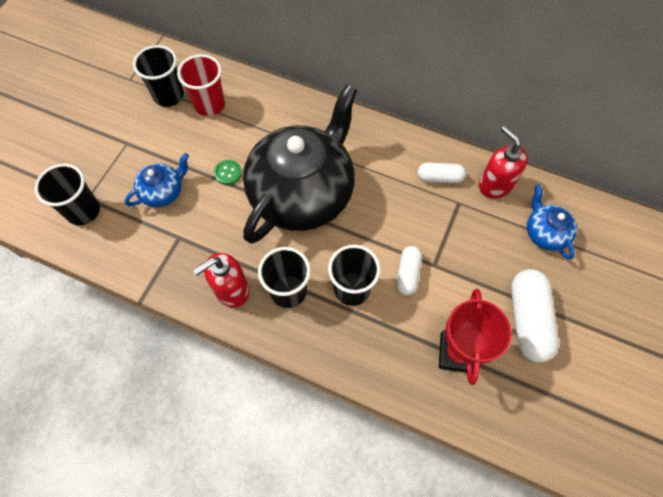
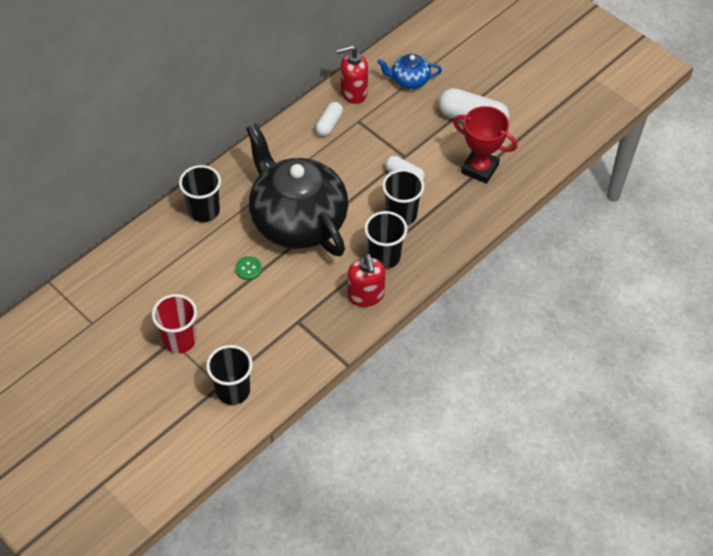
camera: 70 degrees left, 10 degrees down
blue teapot [125,153,189,207] -> none
black cup [133,45,184,107] -> black cup moved to [179,165,221,222]
red cup [177,54,225,116] -> red cup moved to [152,294,197,353]

